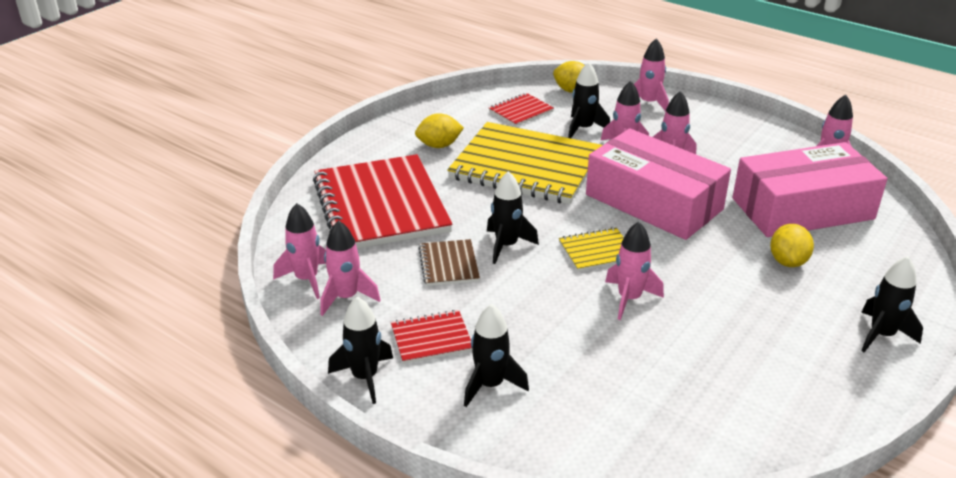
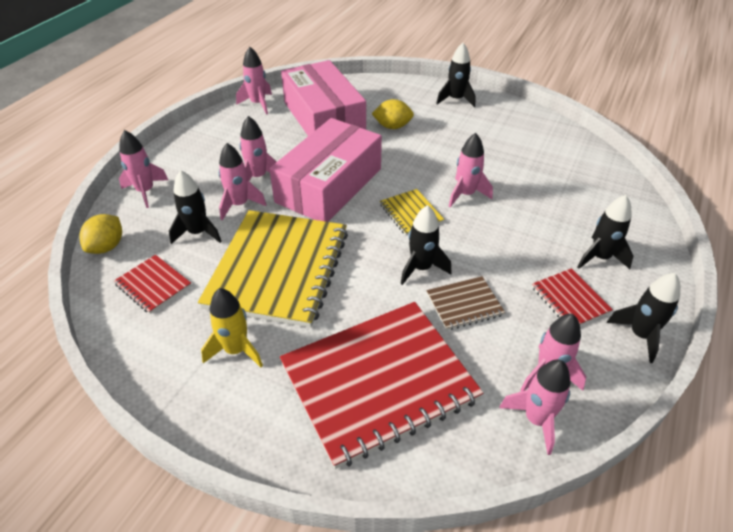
camera: 100 degrees left, 10 degrees up
yellow lemon [415,113,464,148] -> yellow rocket [201,288,263,367]

